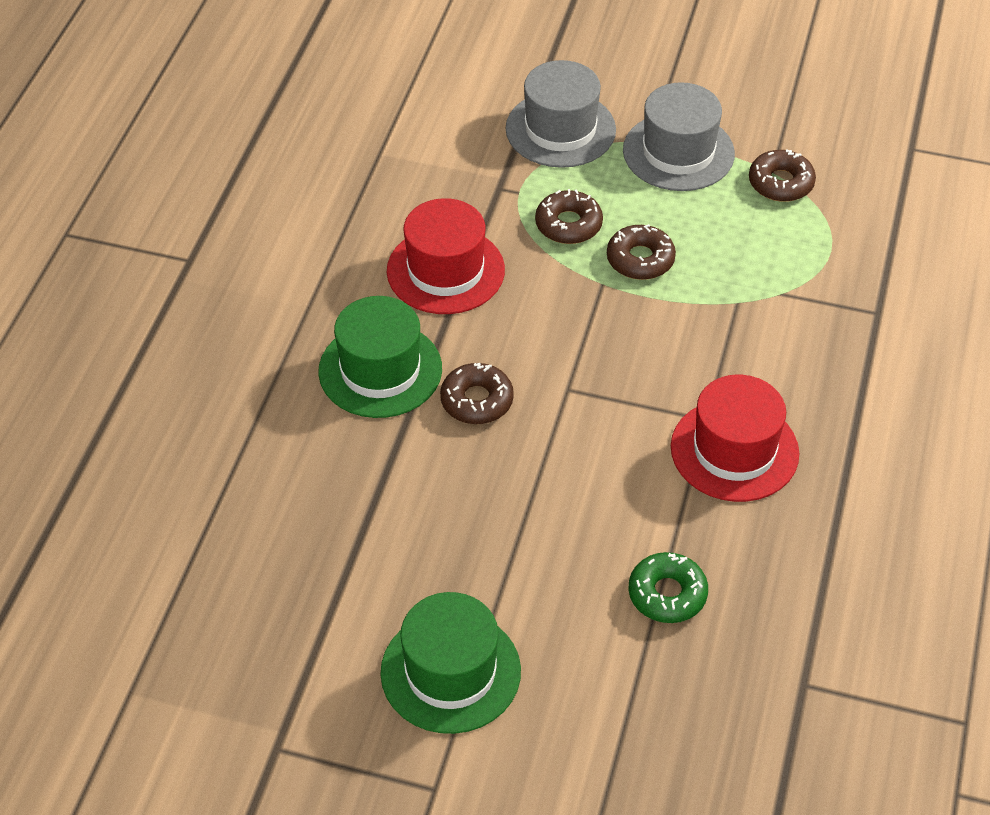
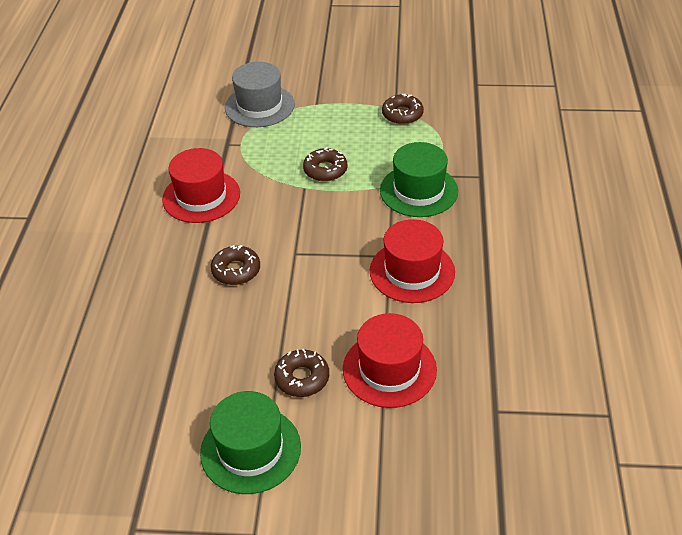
camera: 10 degrees left, 5 degrees down
green hat [318,296,442,418] -> green hat moved to [380,142,458,217]
brown donut [535,189,603,244] -> brown donut moved to [274,349,329,397]
grey hat [623,82,735,191] -> none
green donut [628,552,708,623] -> red hat [343,313,437,408]

